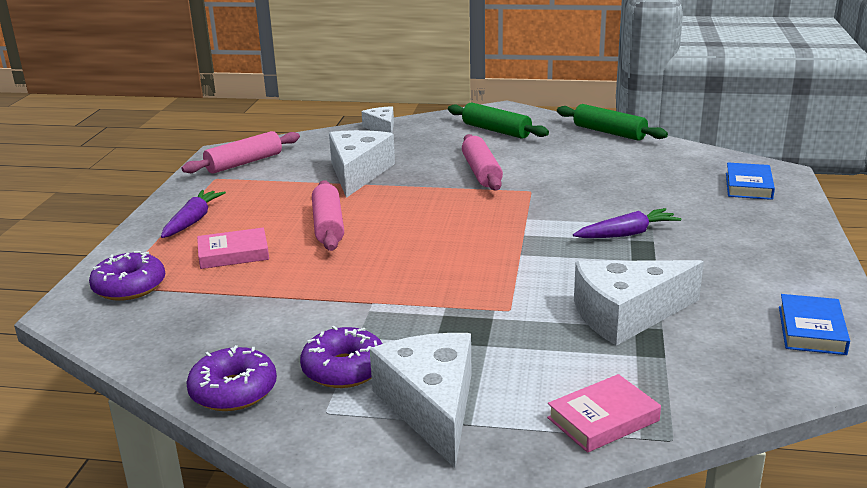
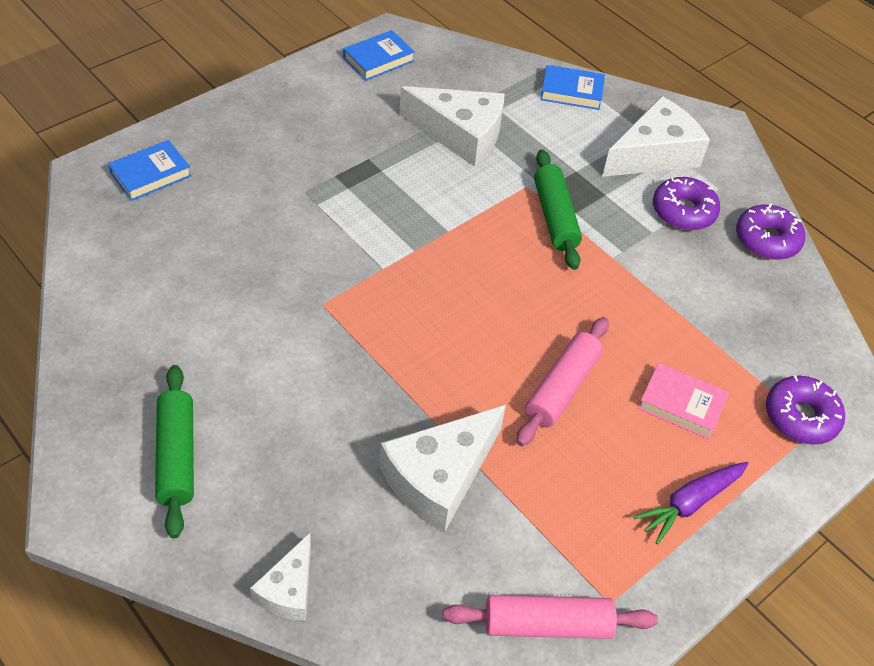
camera: 145 degrees left, 25 degrees up
white cheese [370,333,472,468] -> white cheese turned 150 degrees counterclockwise [602,96,710,177]
pink rolling pin [462,134,503,191] -> none
pink book [547,374,661,453] -> blue book [540,65,605,110]
green rolling pin [557,104,668,141] -> green rolling pin moved to [534,149,582,270]
purple carrot [573,208,681,238] -> none

